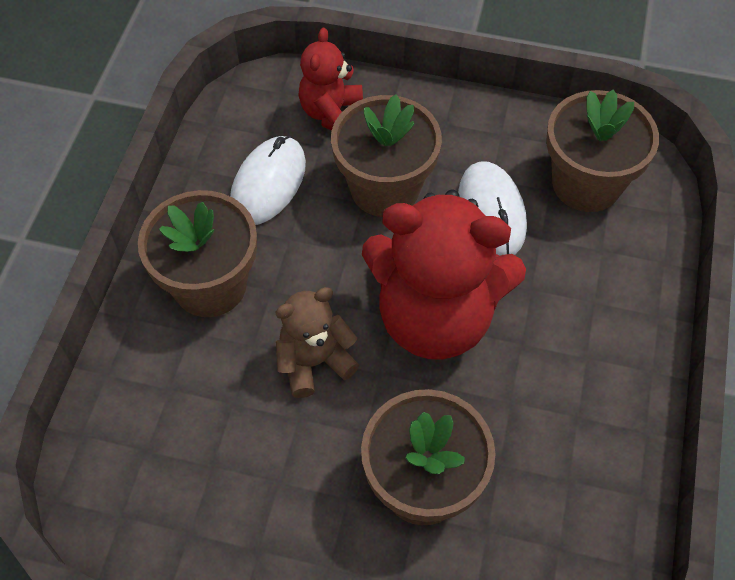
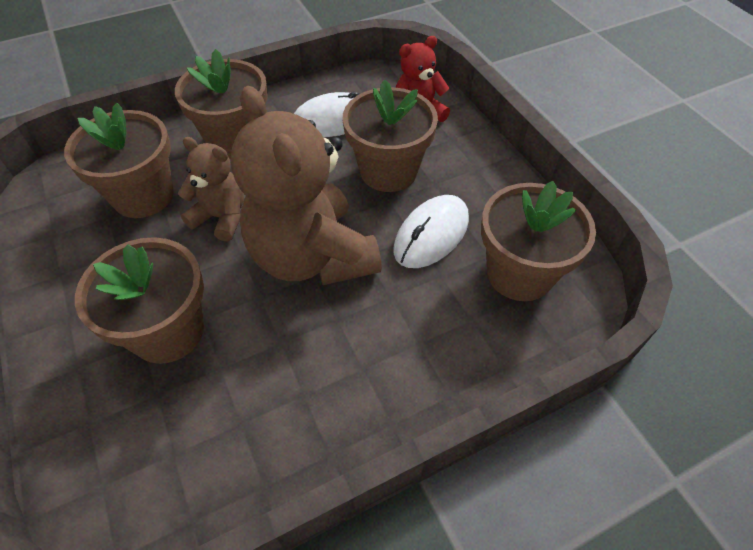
camera: 50 degrees right, 5 degrees down
red teddy bear [362,190,526,360] -> brown teddy bear [231,86,382,285]
none -> brown flower pot [64,103,174,218]

